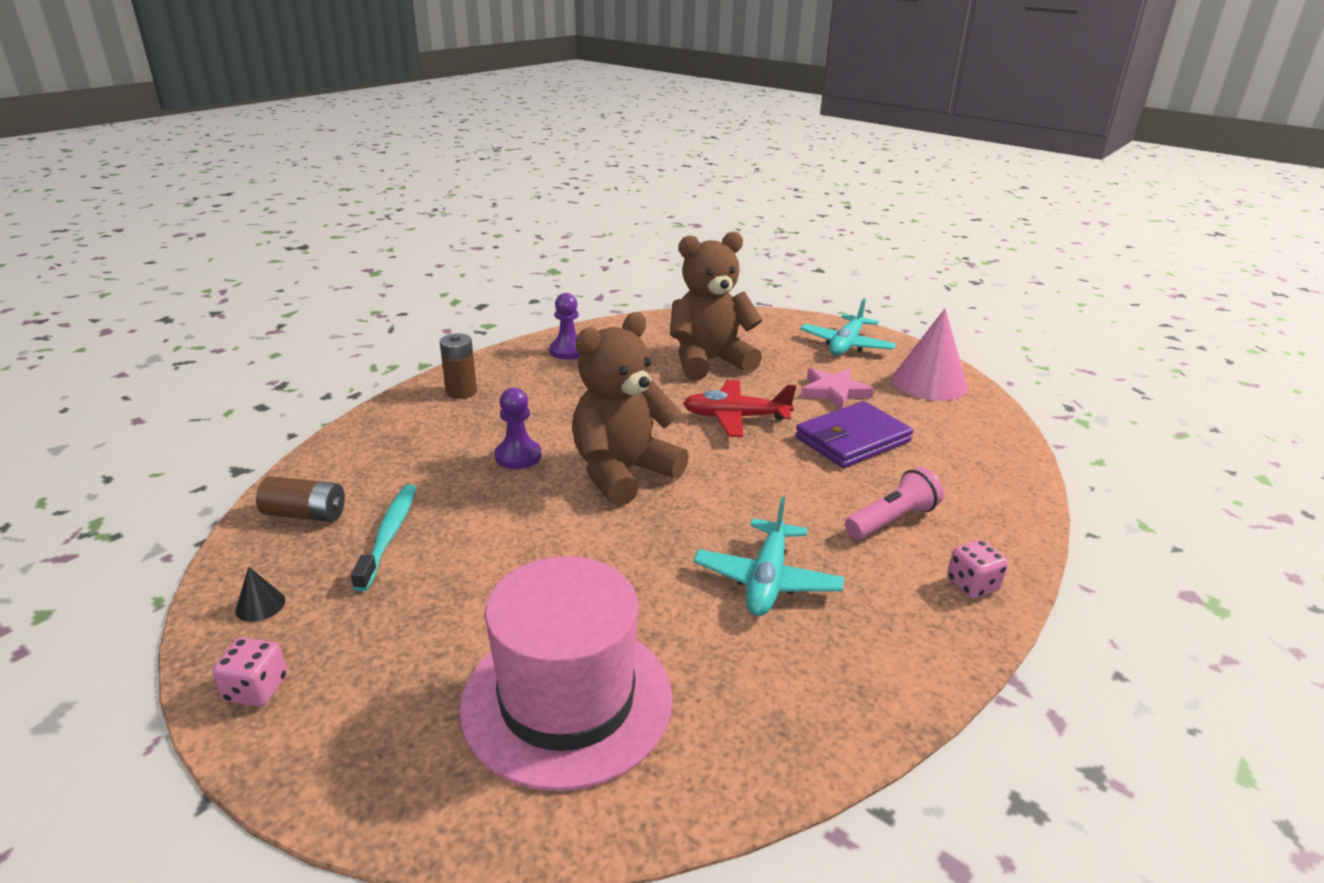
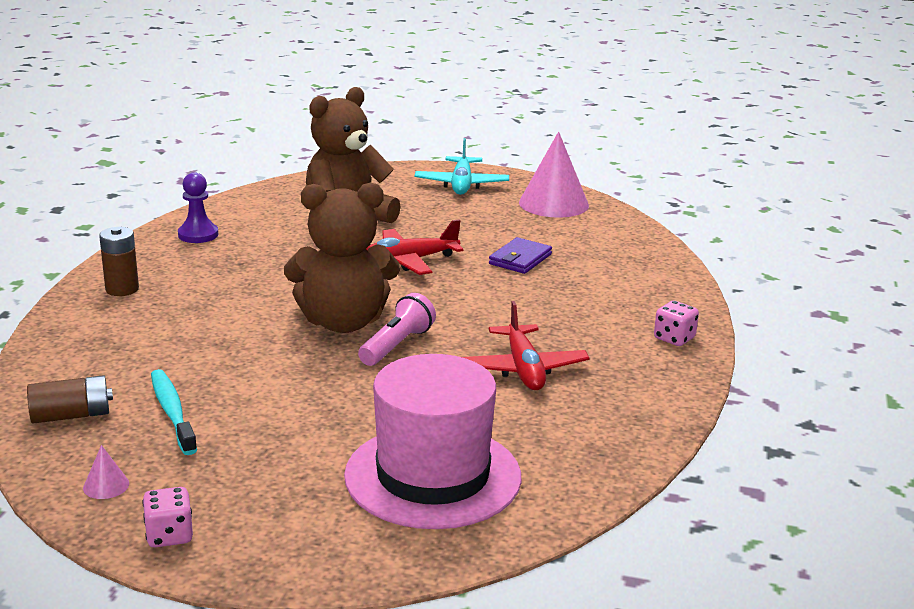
camera: 25 degrees left, 5 degrees down
black cone [235,567,285,622] -> pink cone [83,445,129,499]
purple pawn [495,388,542,469] -> none
brown teddy bear [572,312,689,506] -> brown teddy bear turned 120 degrees counterclockwise [284,183,400,333]
turquoise plane [694,497,844,616] -> red plane [462,301,590,390]
purple wallet [795,401,913,468] -> purple wallet [489,237,552,274], size x0.65
pink star [801,368,874,409] -> none
pink flashlight [845,467,944,539] -> pink flashlight moved to [358,293,436,366]

